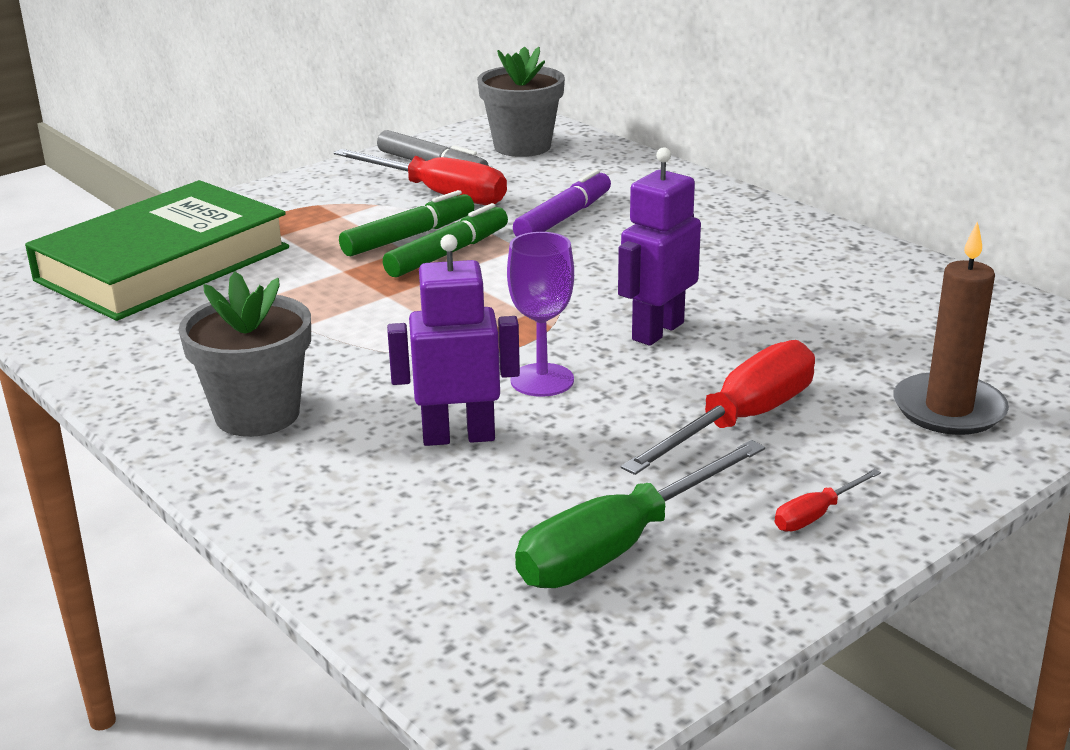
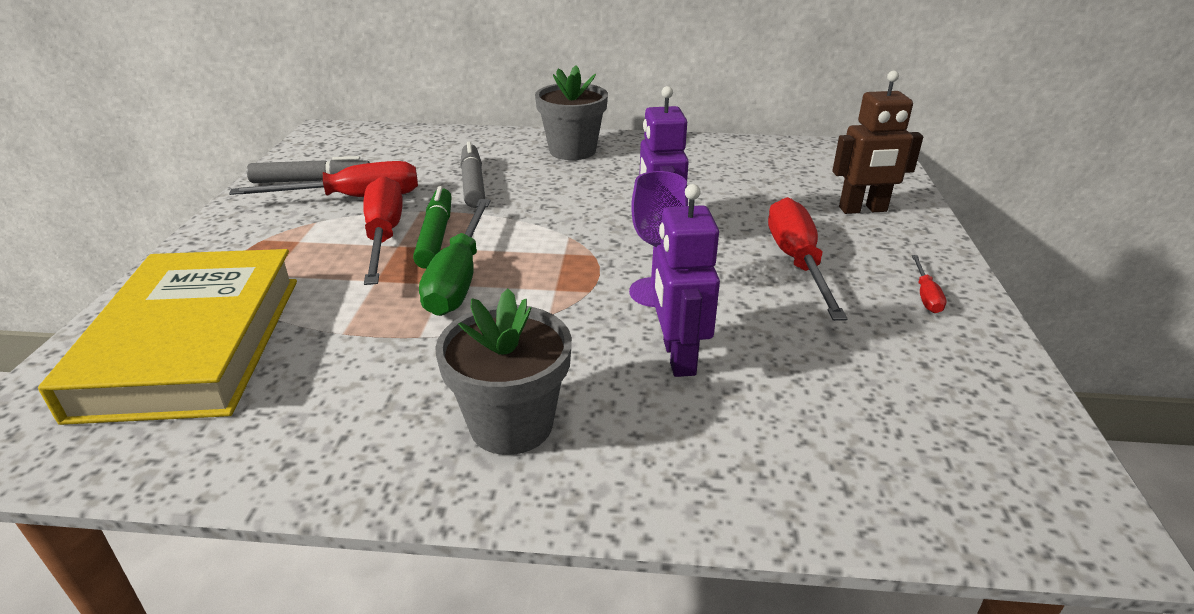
camera: 45 degrees left, 5 degrees up
green book [25,180,289,321] -> yellow book [38,249,297,425]
green marker [339,190,474,256] -> red screwdriver [363,176,402,285]
purple robot [387,234,520,446] -> purple robot turned 45 degrees counterclockwise [653,184,720,377]
grey flower pot [477,46,565,157] -> grey flower pot moved to [535,66,608,160]
purple marker [513,169,611,237] -> grey marker [460,142,485,208]
green screwdriver [515,440,765,588] -> green screwdriver moved to [419,199,491,316]
brown candle [893,221,1009,435] -> brown robot [832,71,923,214]

